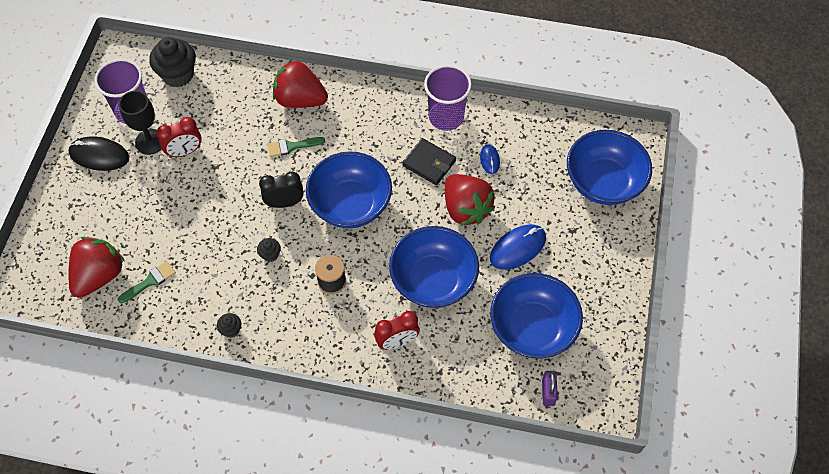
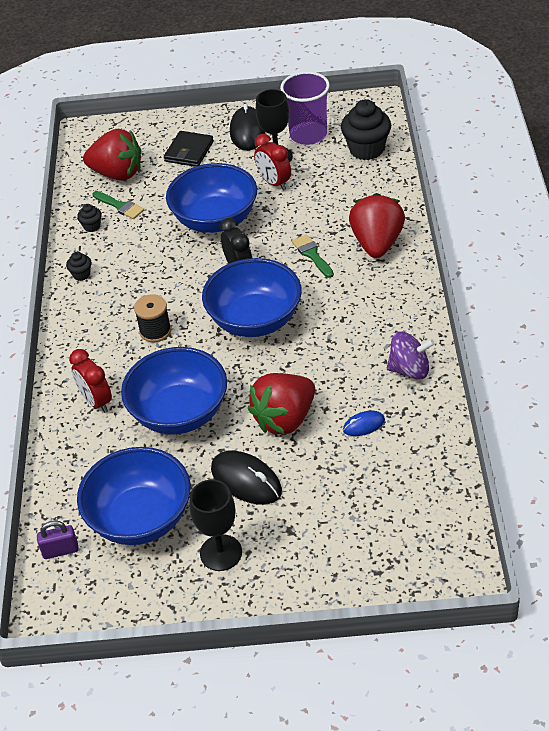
camera: 80 degrees right, 15 degrees down
black cupcake [257,238,281,262] -> black cupcake moved to [77,204,102,232]
black wallet [402,138,456,185] -> black wallet moved to [164,131,214,167]
purple cup [424,65,472,131] -> purple spinning top [387,331,435,380]
blue mouse [490,225,546,270] -> black mouse [211,451,282,505]
blue bowl [567,130,652,205] -> blue bowl moved to [166,163,257,233]
none -> black goblet [190,480,242,571]

